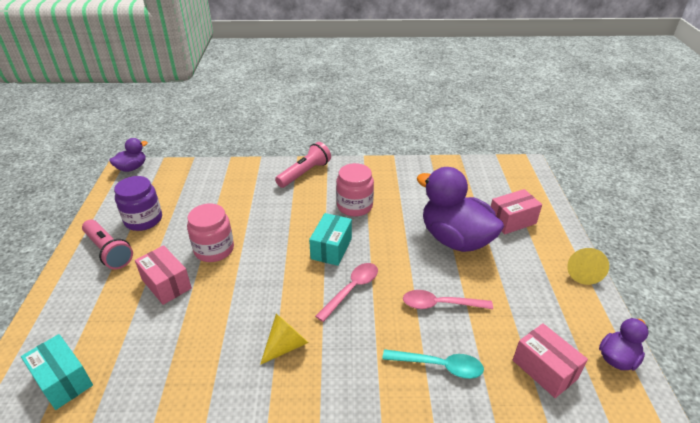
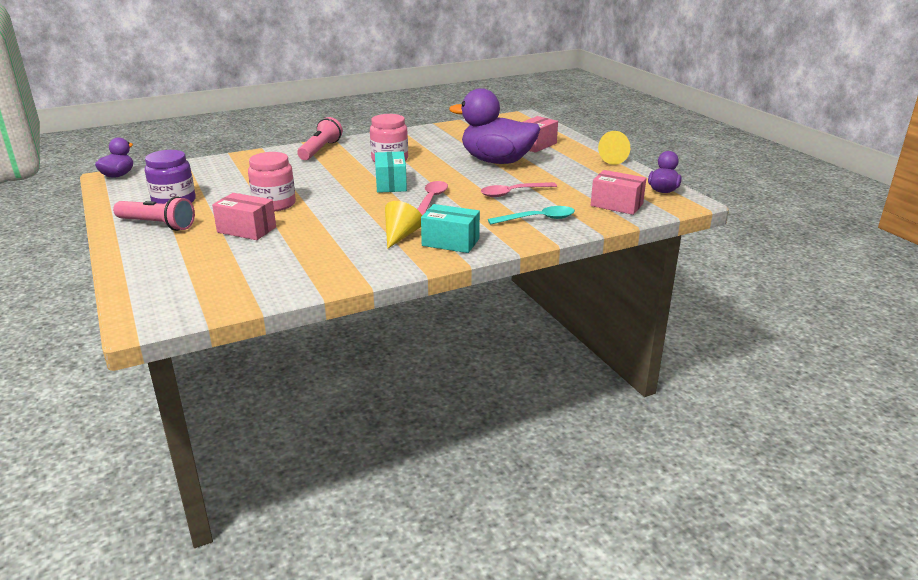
camera: 25 degrees left, 10 degrees down
turquoise box [21,334,93,410] -> turquoise box moved to [421,204,480,253]

